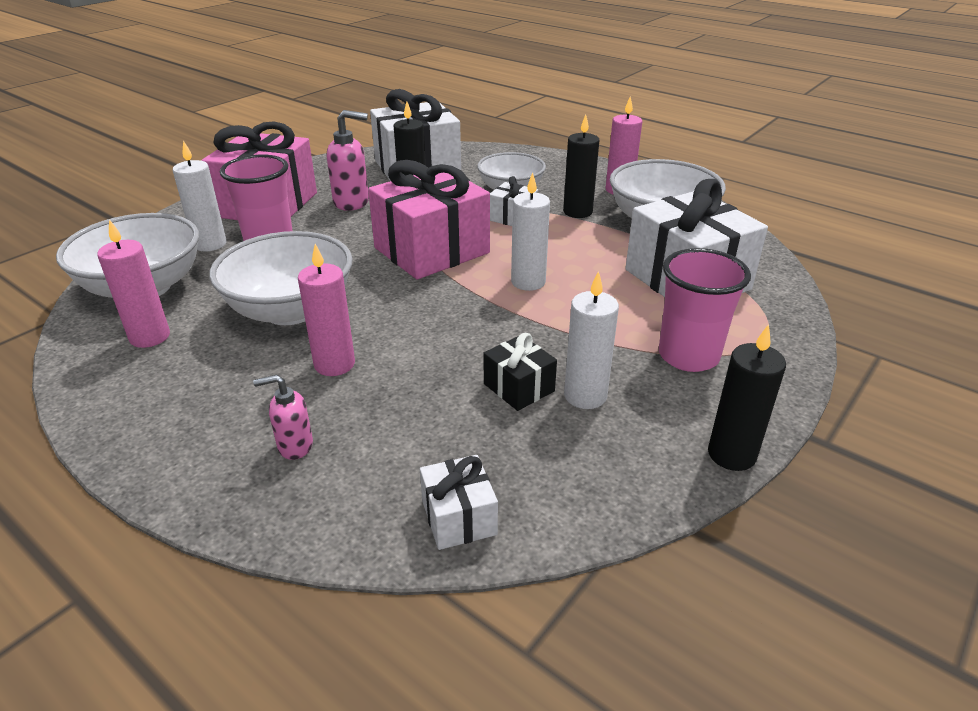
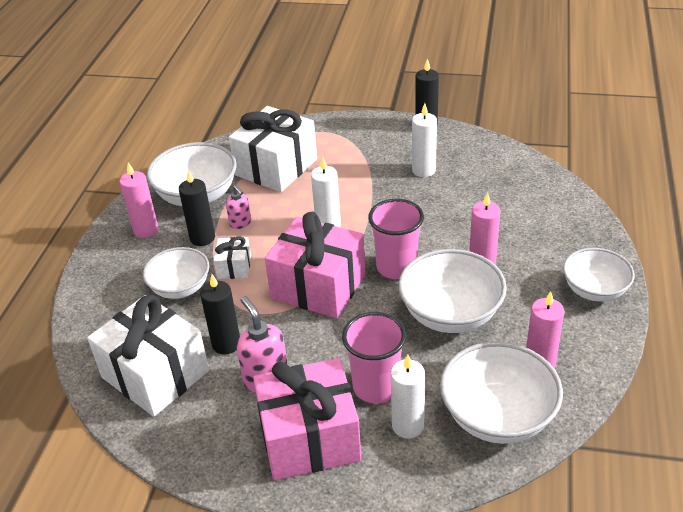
camera: 115 degrees left, 5 degrees up
pink soap dispenser [253,374,313,460] -> pink soap dispenser moved to [226,185,251,229]
white gift [420,455,498,550] -> none
black gift [484,333,557,411] -> none
pink cup [659,248,751,372] -> pink cup moved to [368,199,424,279]
none -> white bowl [563,248,635,302]

